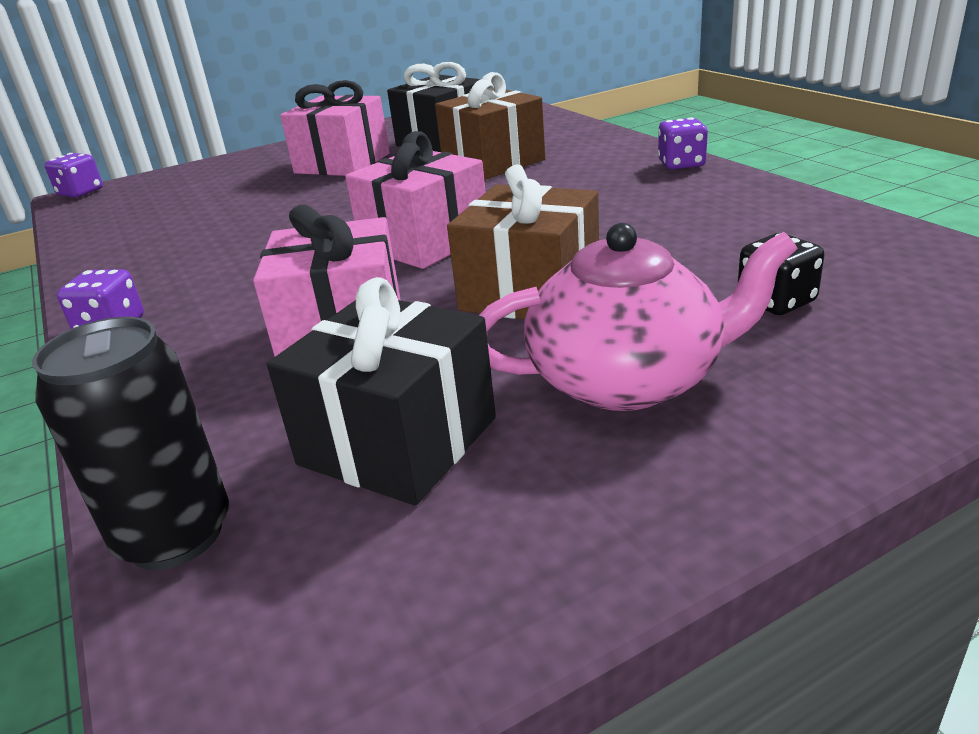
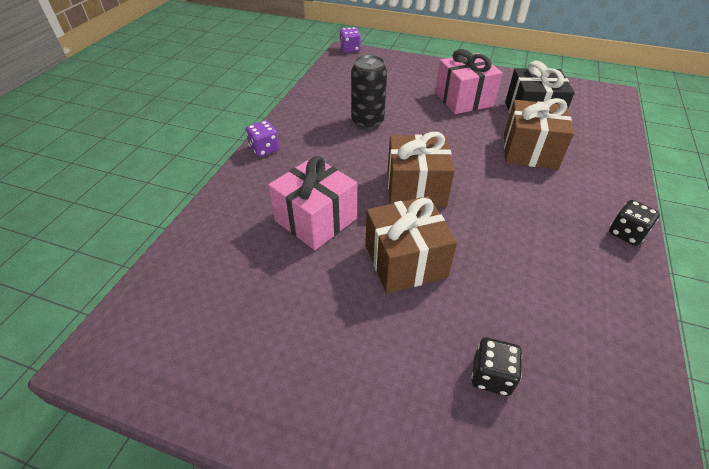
camera: 45 degrees right, 15 degrees up
black can [32,317,229,570] -> black can moved to [351,55,387,130]
black gift [267,277,496,505] -> none
pink gift [345,131,486,269] -> brown gift [388,132,455,207]
pink teapot [479,223,798,411] -> none
purple dice [658,118,708,169] -> black dice [609,200,660,246]

